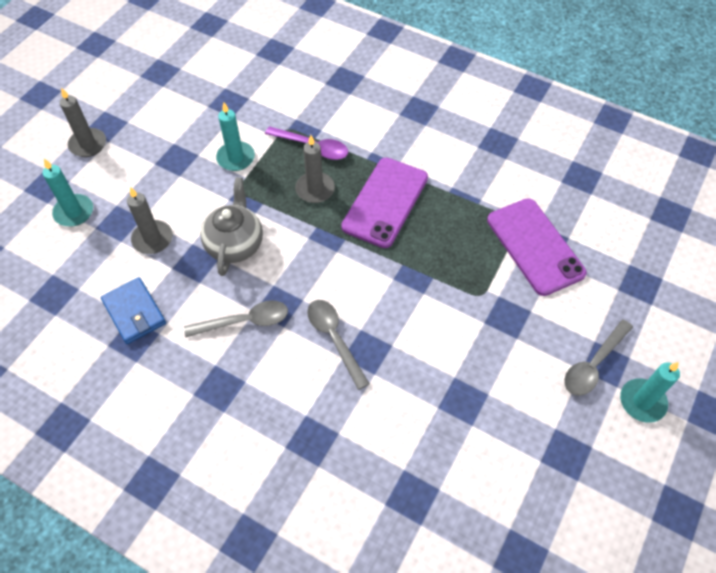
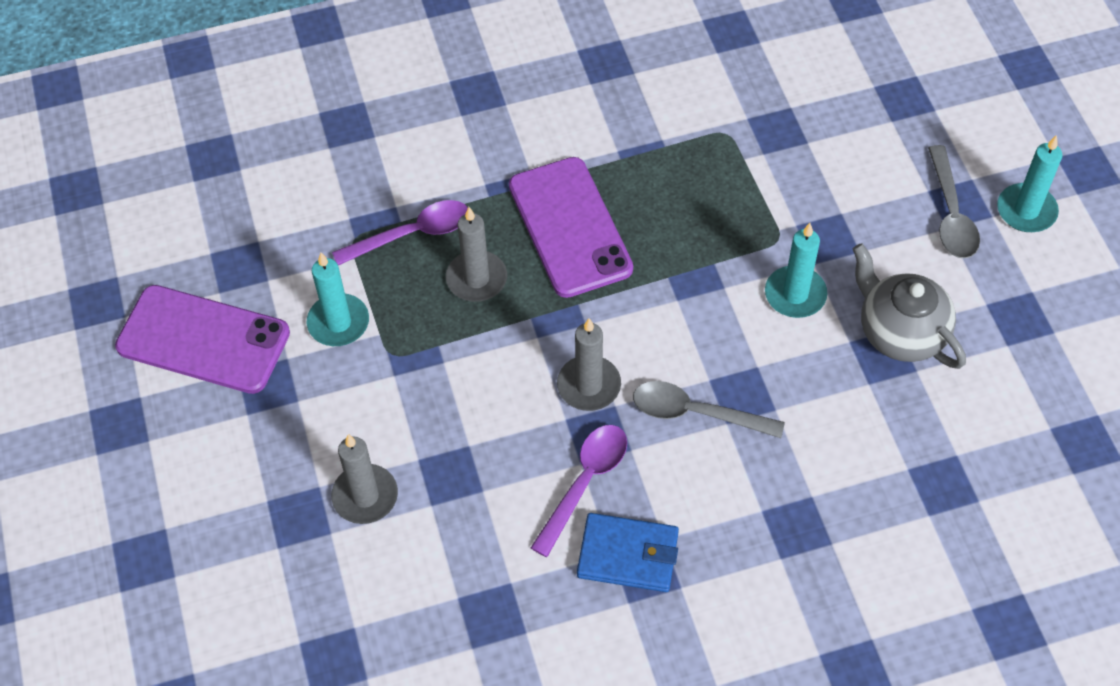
camera: 45 degrees left, 0 degrees up
turquoise candle [43,159,93,227] -> turquoise candle moved to [765,223,827,318]
grey candle [60,88,106,157] -> grey candle moved to [557,318,621,411]
blue wallet [101,277,166,344] -> blue wallet moved to [577,513,679,592]
grey spoon [184,300,288,337] -> purple spoon [531,425,627,557]
grey teapot [200,177,263,276] -> grey teapot moved to [853,243,966,369]
purple phone [487,198,587,296] -> purple phone moved to [115,285,290,394]

